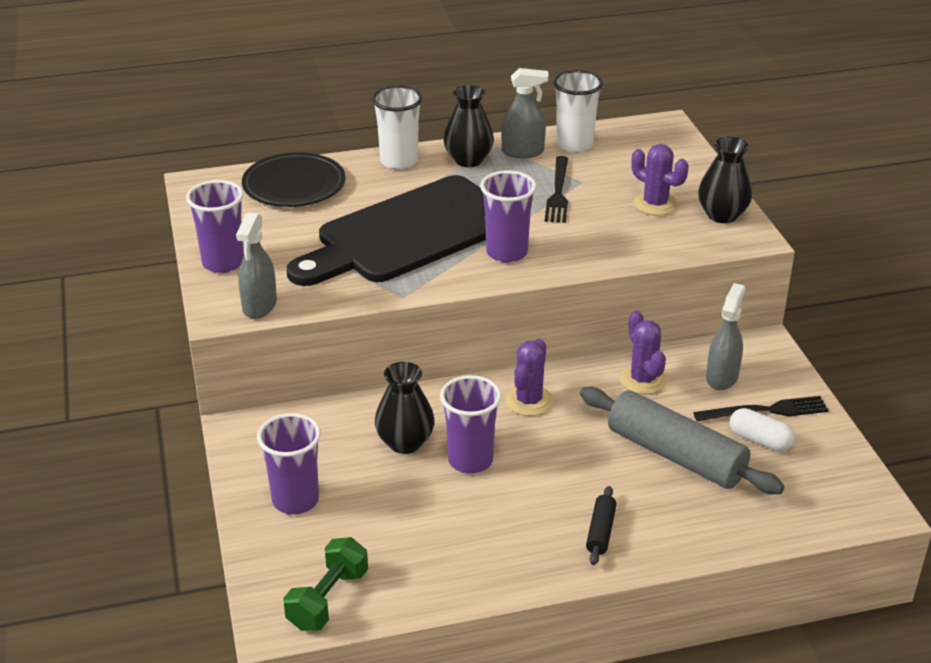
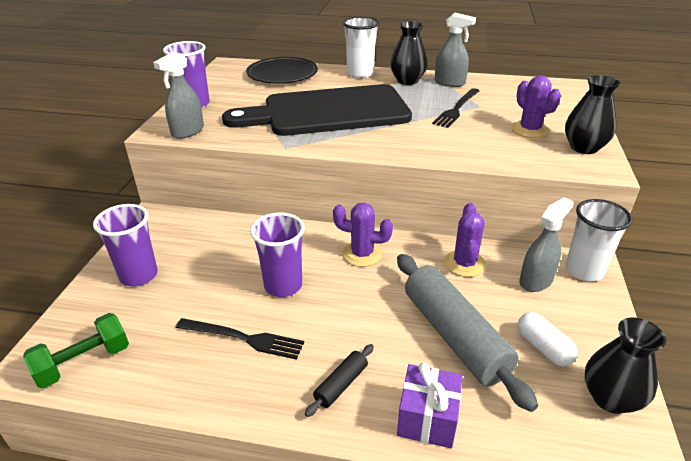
camera: 25 degrees right, 0 degrees up
black vase [375,362,435,454] -> black vase moved to [585,317,666,414]
purple cup [480,170,537,263] -> none
purple cactus [505,339,553,416] -> purple cactus turned 60 degrees clockwise [333,203,393,267]
white cup [553,70,603,153] -> white cup moved to [566,199,633,281]
black fork [693,396,829,421] -> black fork moved to [176,318,304,360]
none -> purple gift [397,363,463,448]

